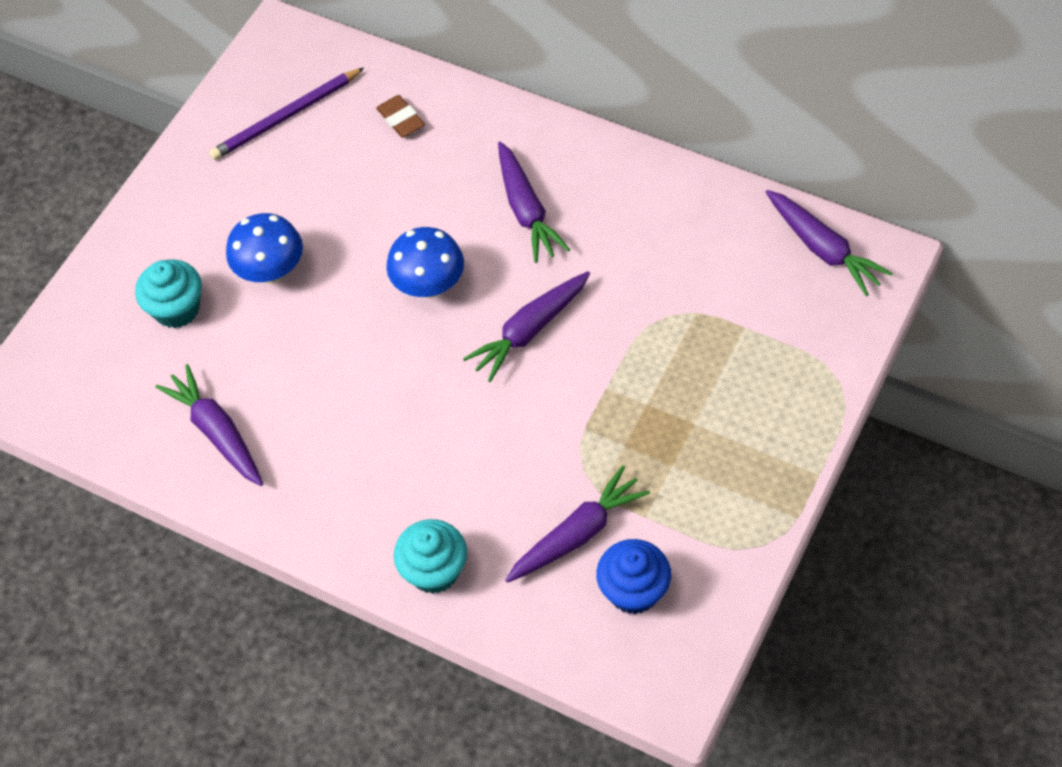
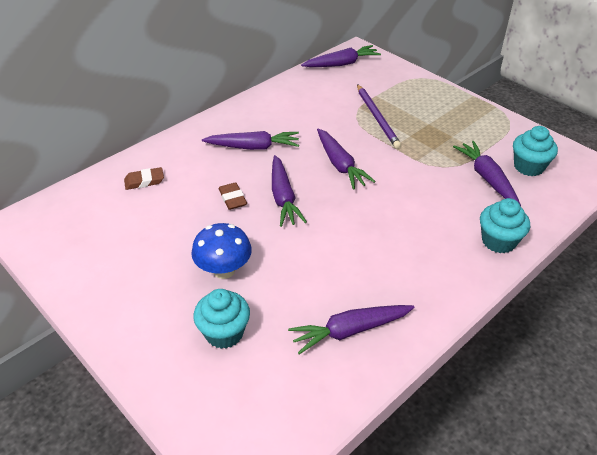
camera: 75 degrees left, 15 degrees down
purple pencil [209,68,364,160] -> purple pencil moved to [357,84,401,149]
blue mushroom [386,227,464,298] -> purple carrot [272,155,307,227]
blue cupcake [596,539,671,614] -> turquoise cupcake [513,126,558,176]
none -> brown eraser [218,182,247,210]

